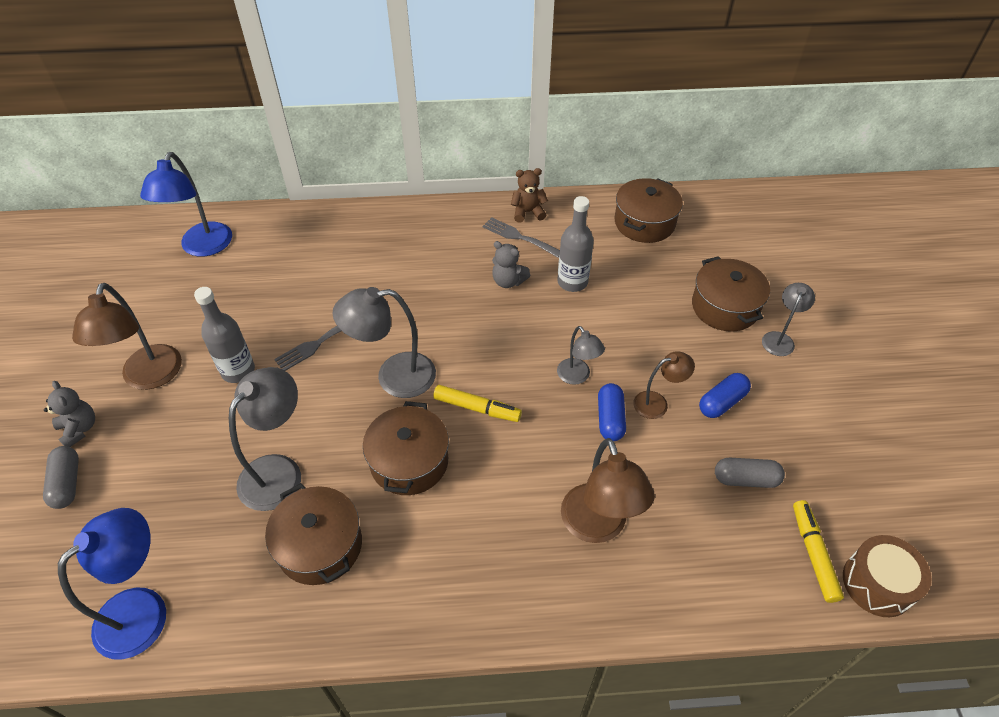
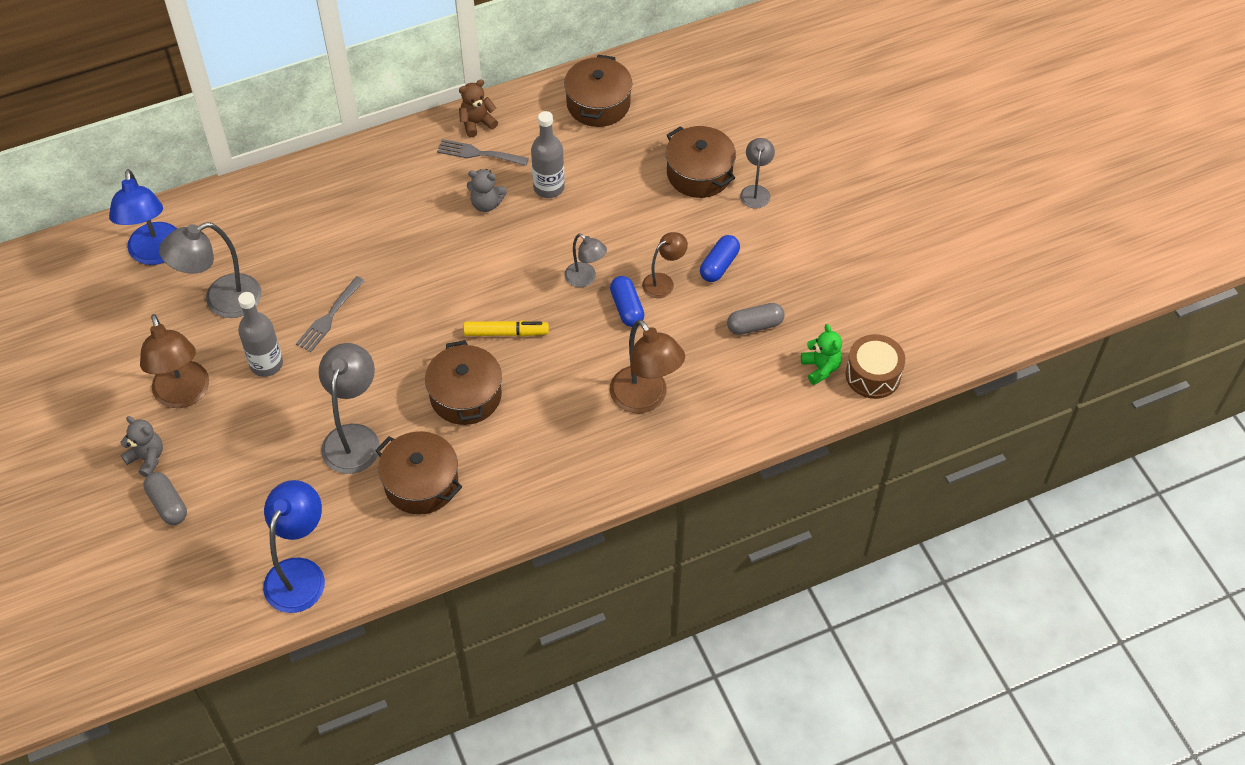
camera: 20 degrees left, 5 degrees up
grey lamp [333,287,436,398] -> grey lamp moved to [159,222,261,318]
yellow marker [793,500,844,603] -> green teddy bear [801,324,842,385]

